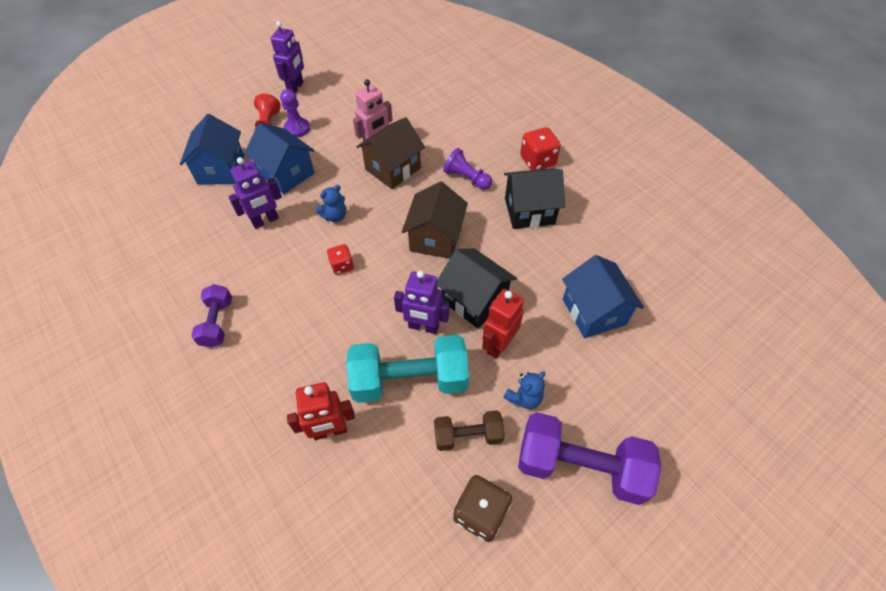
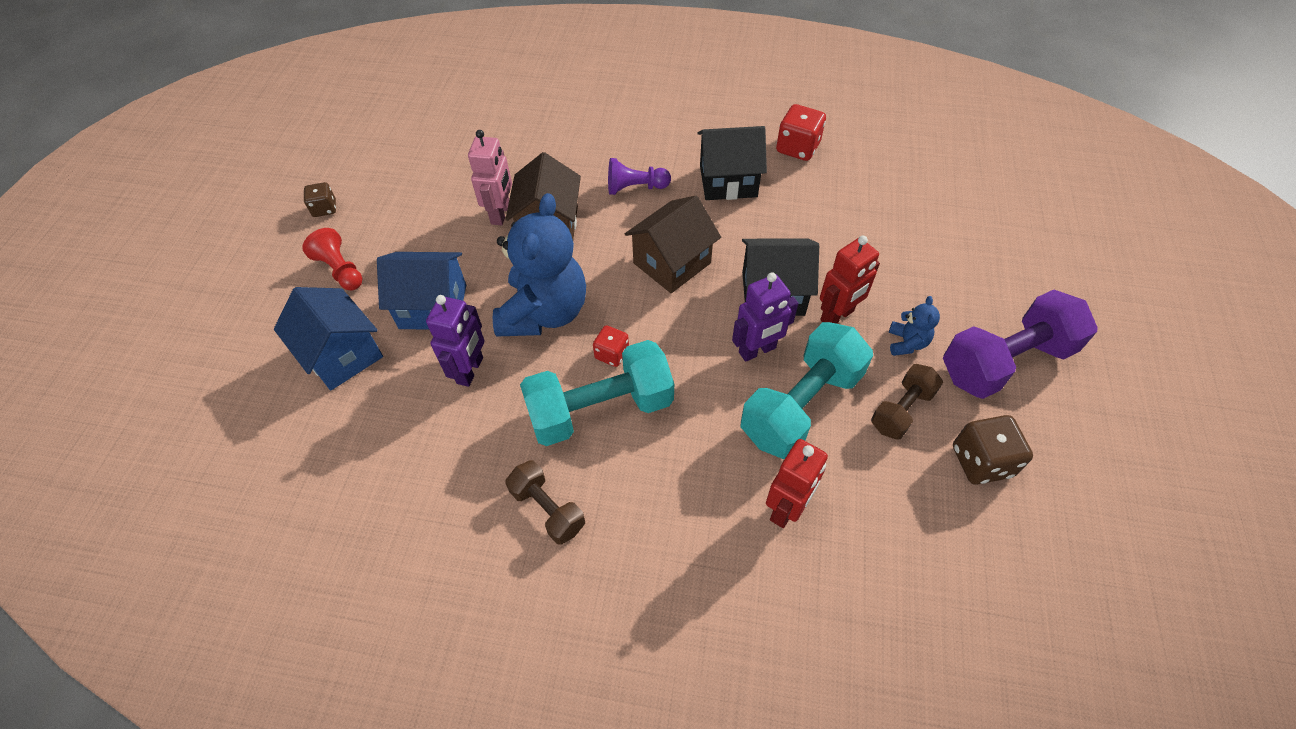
camera: 40 degrees left, 0 degrees up
purple dumbbell [191,284,232,348] -> brown dumbbell [505,460,585,545]
purple robot [271,21,304,94] -> brown dice [304,182,336,217]
purple pawn [280,89,310,137] -> none
blue teddy bear [316,185,346,222] -> blue teddy bear [493,193,586,337], size x2.35
brown house [402,181,468,259] -> brown house turned 75 degrees clockwise [625,196,721,293]
red robot [482,289,524,359] -> red robot turned 120 degrees counterclockwise [820,236,880,324]
black house [504,168,565,229] -> black house turned 45 degrees clockwise [697,126,767,200]
red dice [520,127,561,170] -> red dice moved to [776,104,826,161]
blue house [562,255,644,338] -> none
none -> turquoise dumbbell [520,340,674,446]

